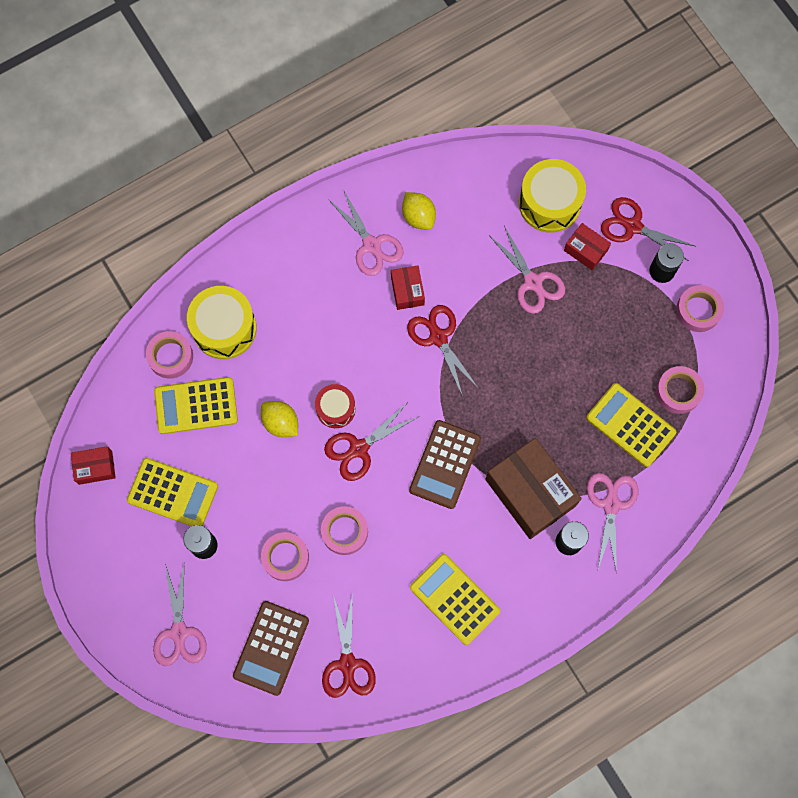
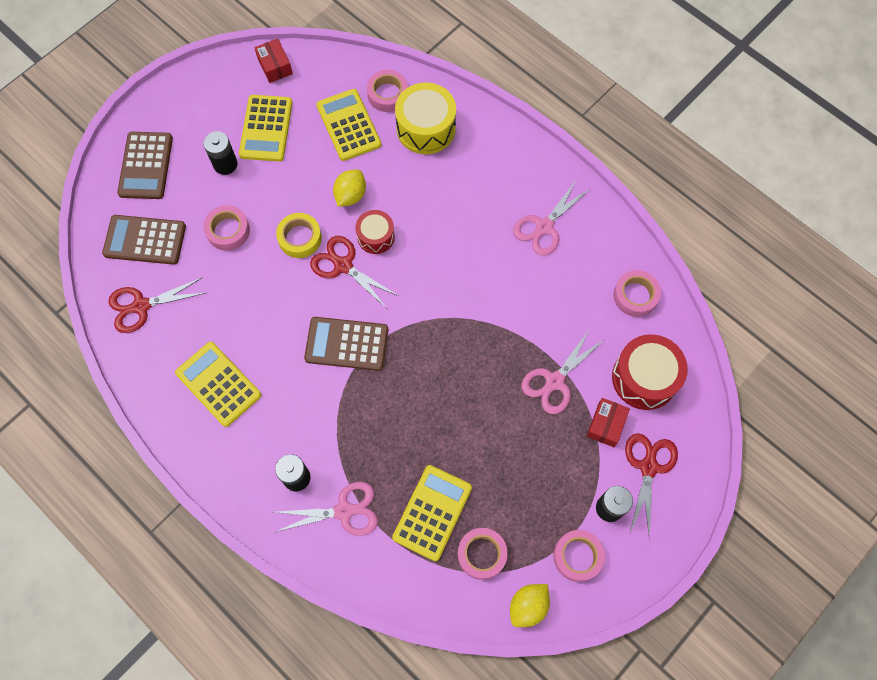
camera: 75 degrees right, 5 degrees down
pink scissors [153,564,207,666] -> brown calculator [117,132,173,199]
pink tape [321,506,368,555] -> pink tape moved to [614,270,661,317]
red box [391,266,425,310] -> none
yellow lemon [402,192,436,230] -> yellow lemon moved to [510,584,550,627]
red scissors [407,305,479,397] -> none
yellow calculator [410,554,500,645] -> yellow calculator turned 75 degrees counterclockwise [175,342,262,427]
brown box [485,438,582,539] -> none
yellow drum [519,159,586,233] -> red drum [612,334,688,410]
none -> yellow tape [276,213,322,258]

